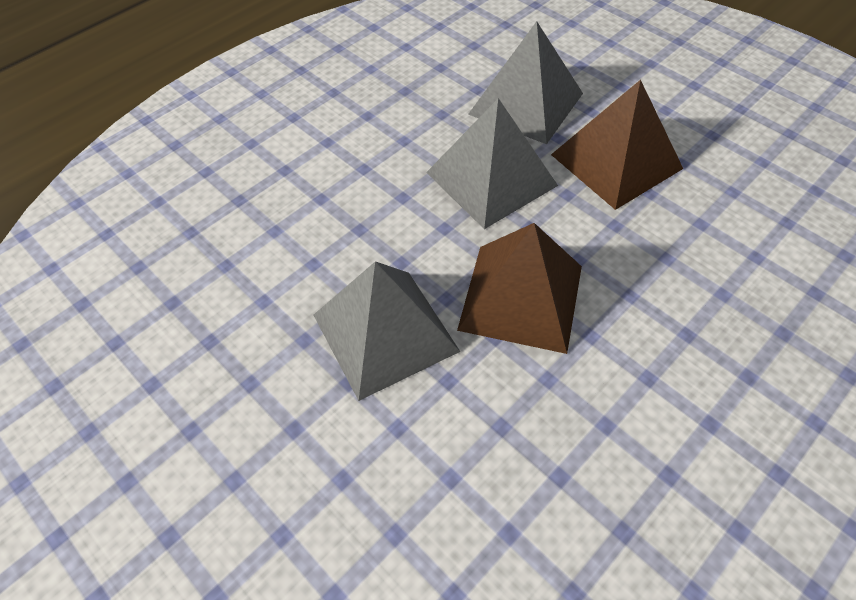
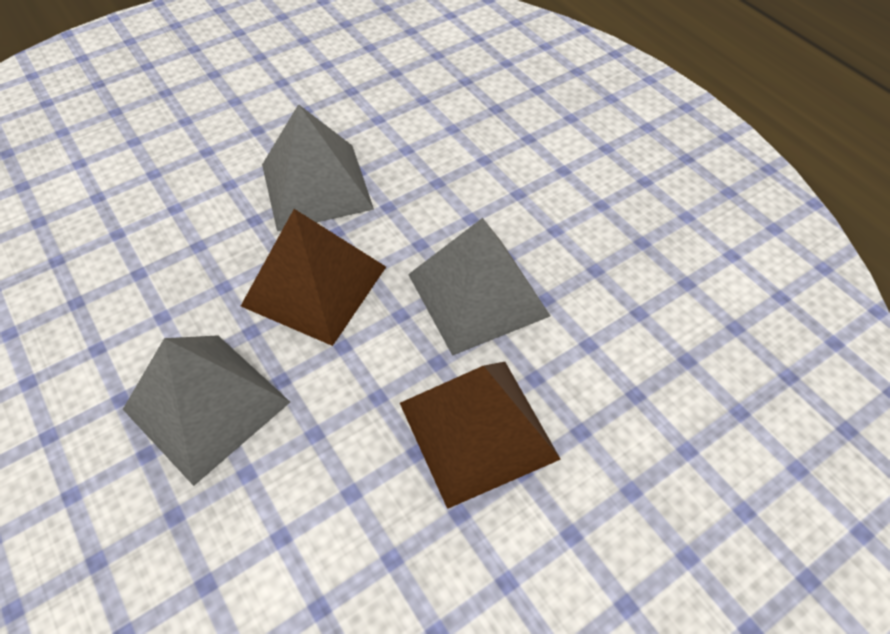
camera: 100 degrees right, 0 degrees up
grey pyramid [468,21,583,144] -> grey pyramid moved to [123,335,290,486]

